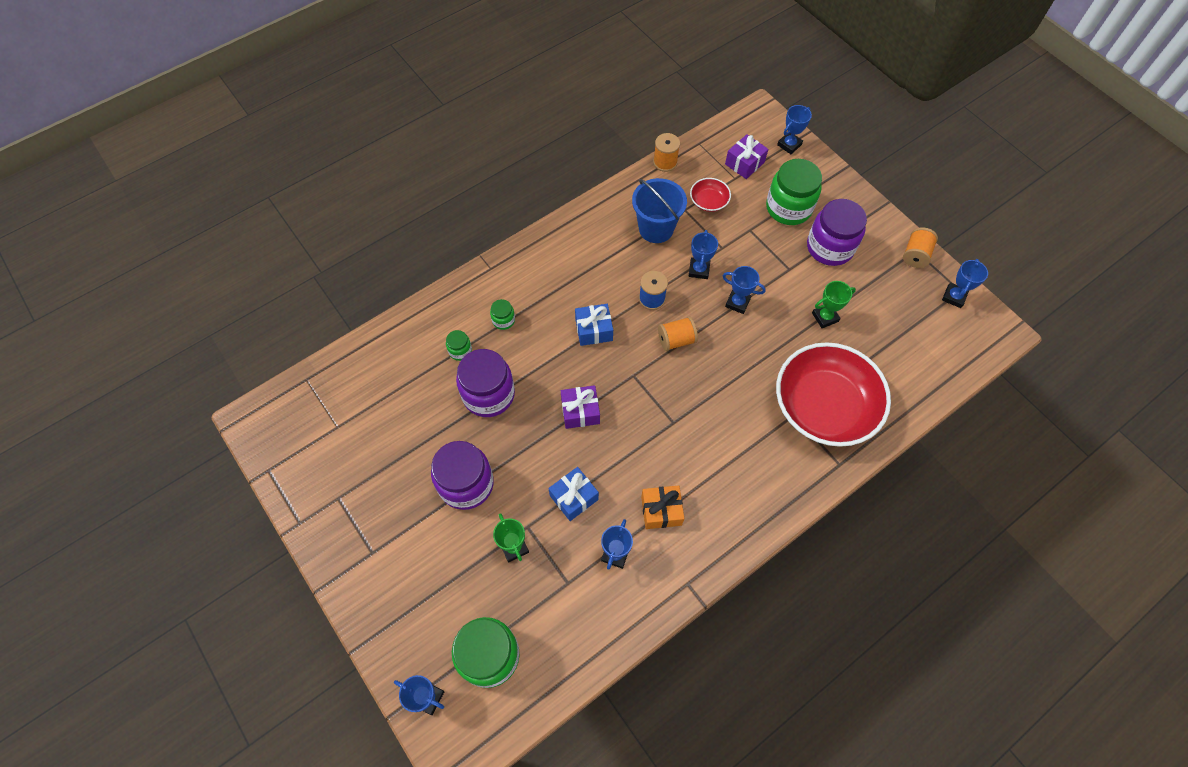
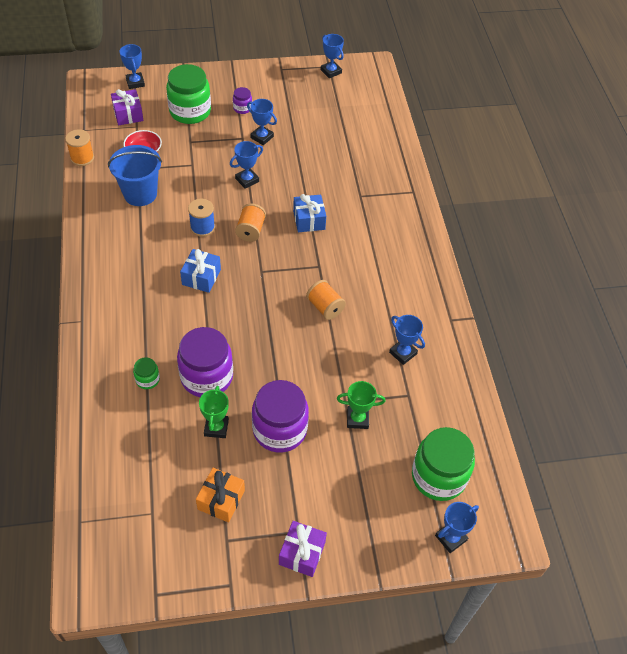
camera: 65 degrees left, 10 degrees down
green jar [490,299,515,330] -> none
blue gift [548,467,599,521] -> blue gift moved to [293,194,326,232]
purple gift [561,385,600,429] -> purple gift moved to [279,521,327,577]
orange gift [641,486,684,529] -> orange gift moved to [196,468,245,523]
blue trophy [689,230,718,279] -> blue trophy moved to [247,99,277,145]
red bowl [776,342,891,447] -> none
purple jar [807,199,867,266] -> purple jar [233,87,252,114], size x0.46
green trophy [812,281,856,328] -> green trophy moved to [199,386,229,438]
orange spool [903,228,938,268] -> orange spool moved to [306,280,346,320]

